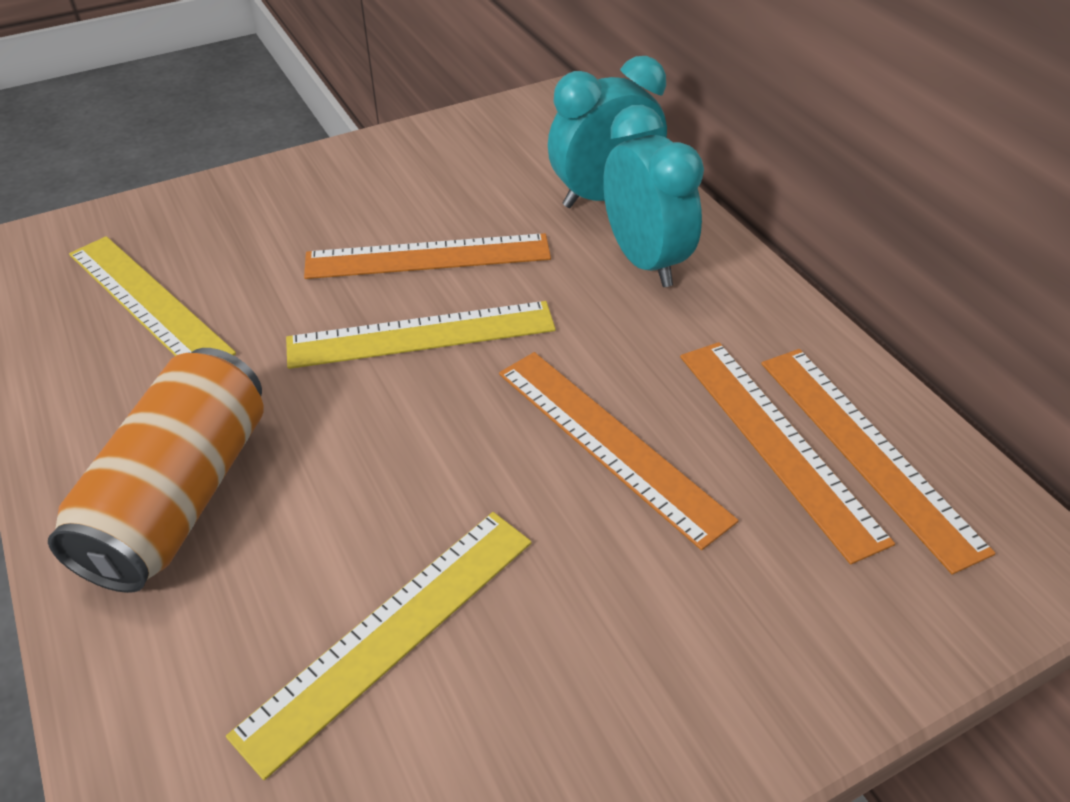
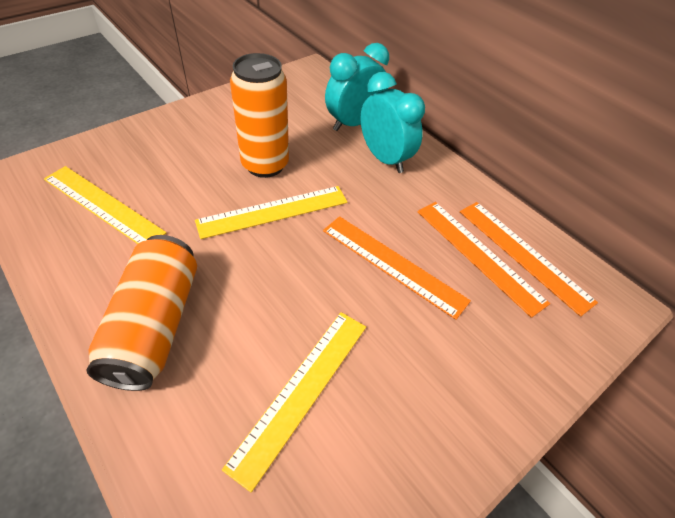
camera: 15 degrees left, 5 degrees up
orange ruler [304,233,551,279] -> orange can [230,53,289,178]

